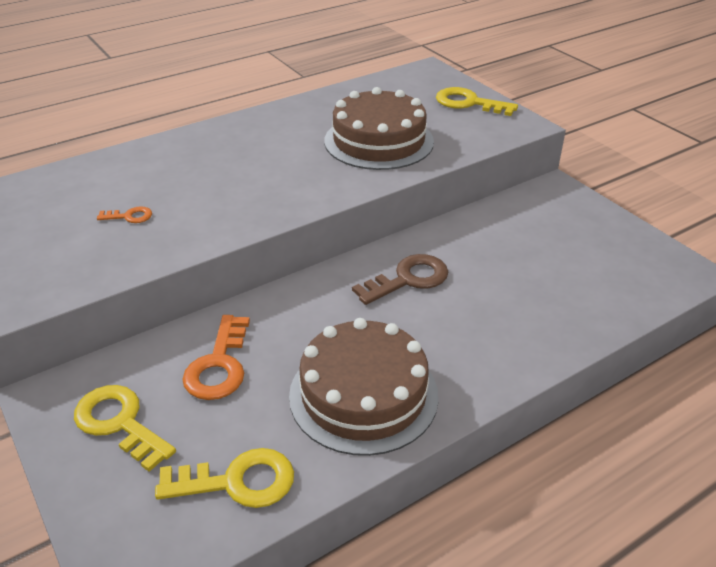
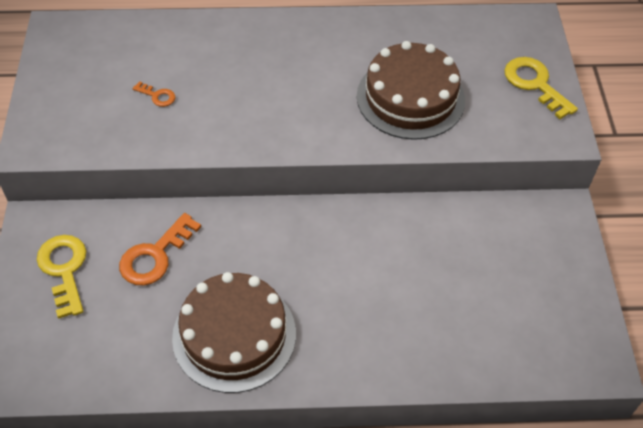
camera: 30 degrees right, 15 degrees up
yellow key [155,448,294,508] -> none
brown key [352,254,448,305] -> none

